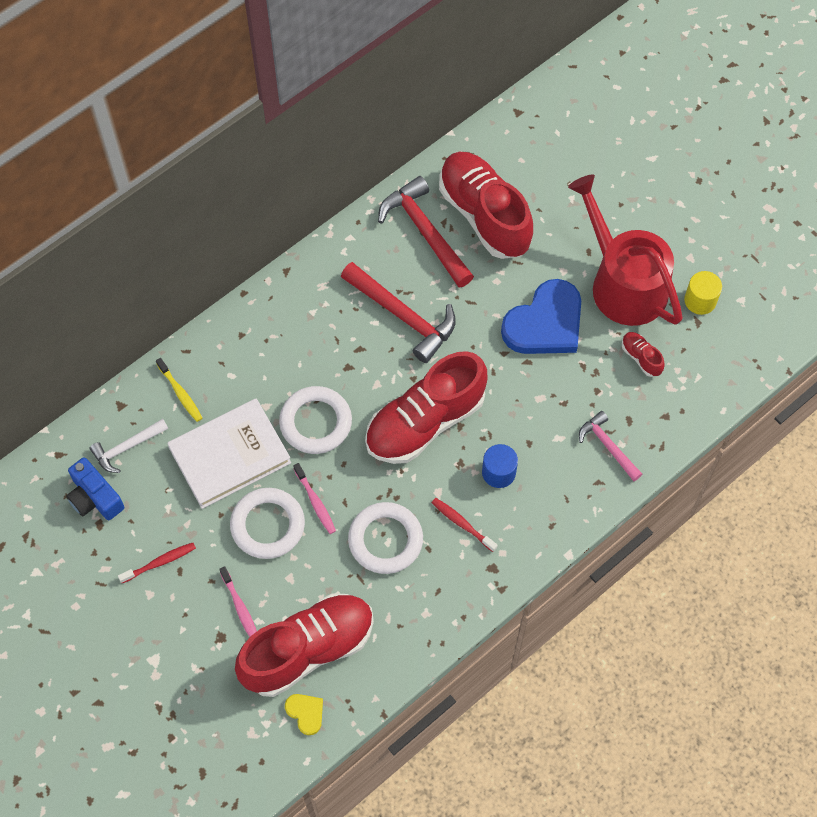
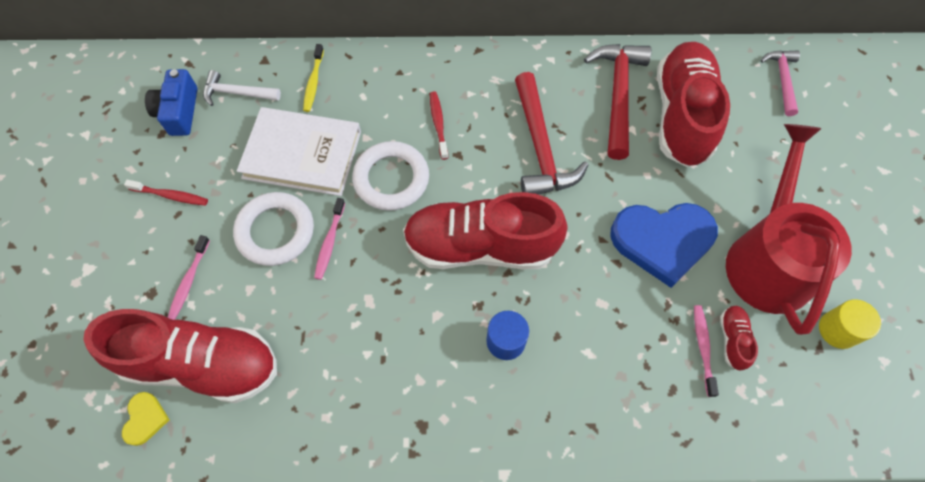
camera: 40 degrees right, 0 degrees up
white ring [348,502,423,574] -> none
red toothbrush [432,498,498,552] -> red toothbrush moved to [430,92,448,160]
pink hammer [579,411,642,481] -> pink hammer moved to [761,51,800,116]
none -> pink toothbrush [694,305,719,397]

